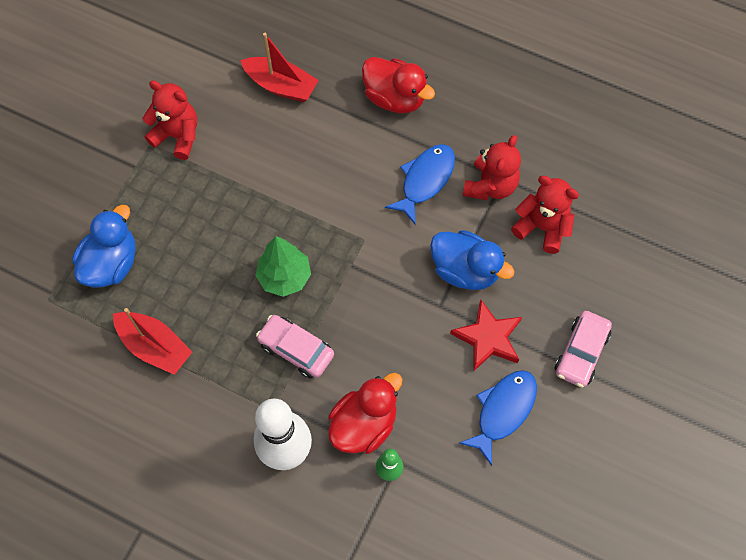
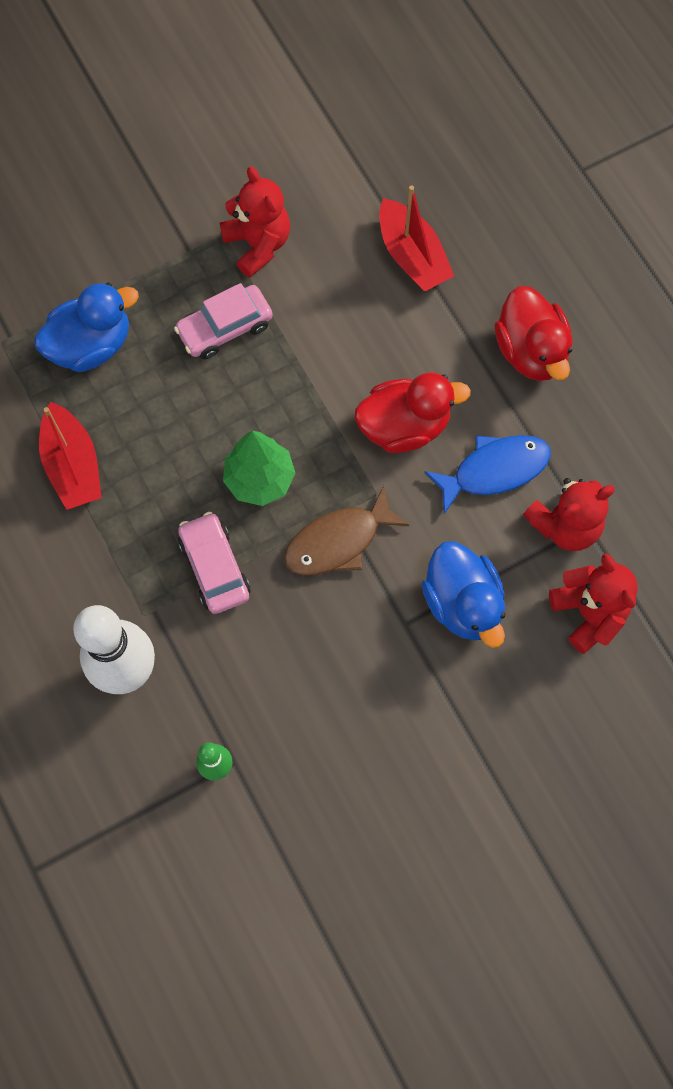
camera: 35 degrees right, 5 degrees up
red duck [328,373,402,454] -> red duck moved to [355,373,471,453]
red star [450,300,522,372] -> none
blue fish [459,370,537,466] -> none
pink car [555,311,612,387] -> pink car moved to [174,283,273,359]
none -> brown fish [284,486,409,576]

